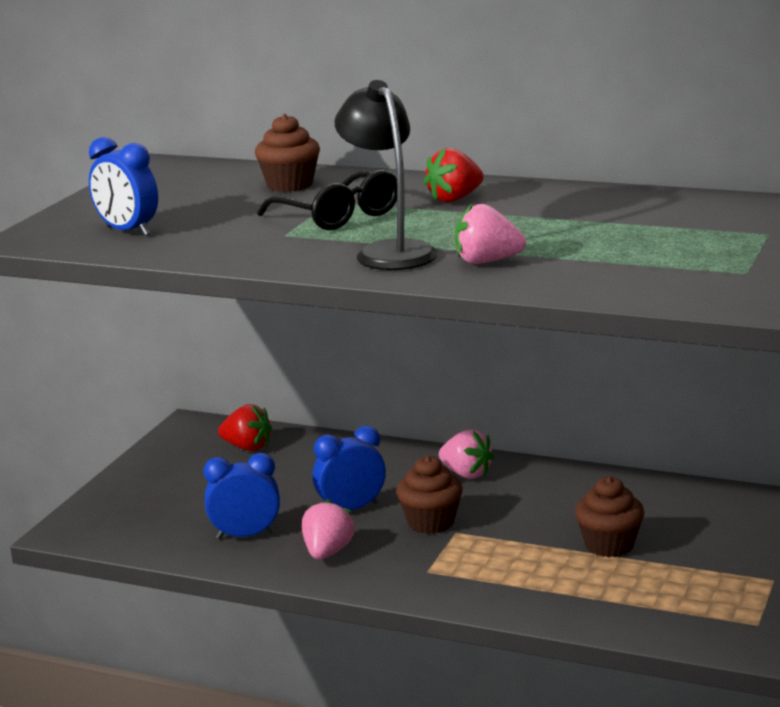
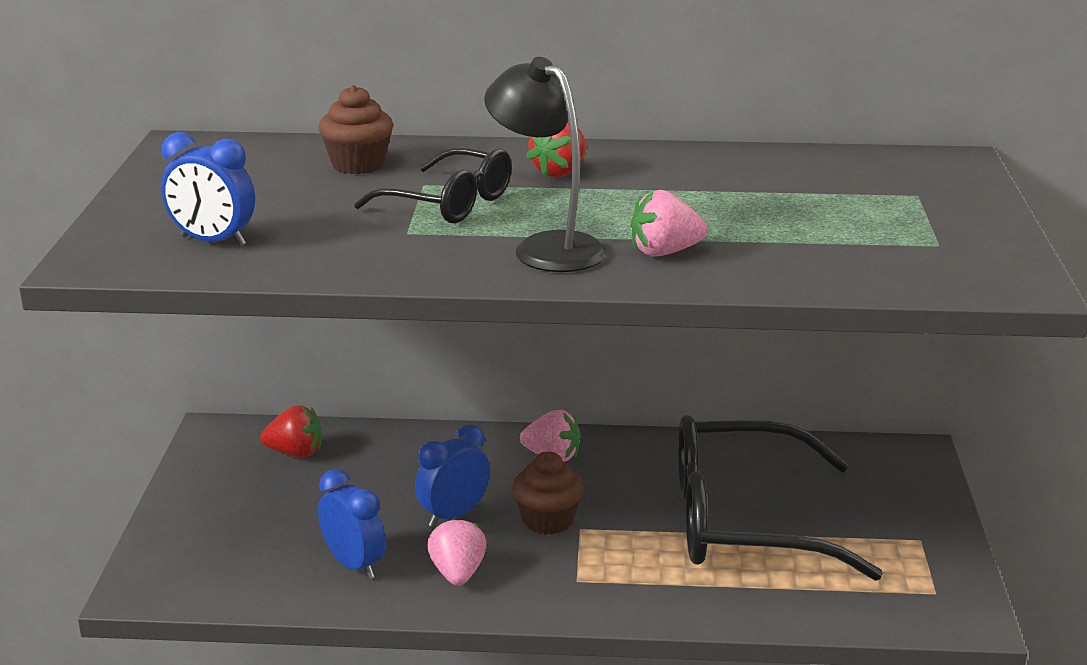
camera: 20 degrees left, 5 degrees up
blue clock [203,453,280,539] -> blue clock turned 75 degrees clockwise [318,469,386,579]
brown cupcake [575,476,645,557] -> black glasses [678,415,883,581]

